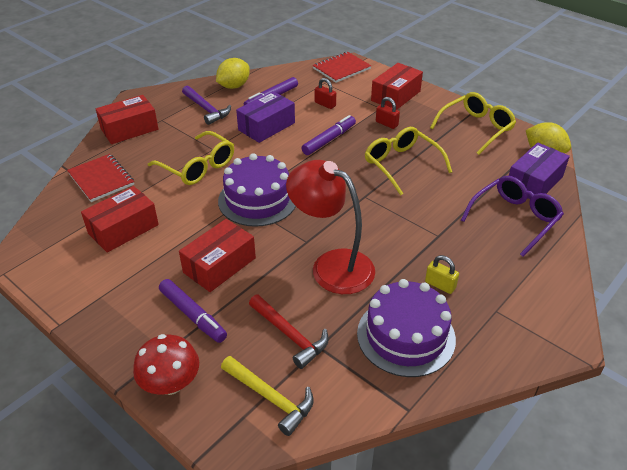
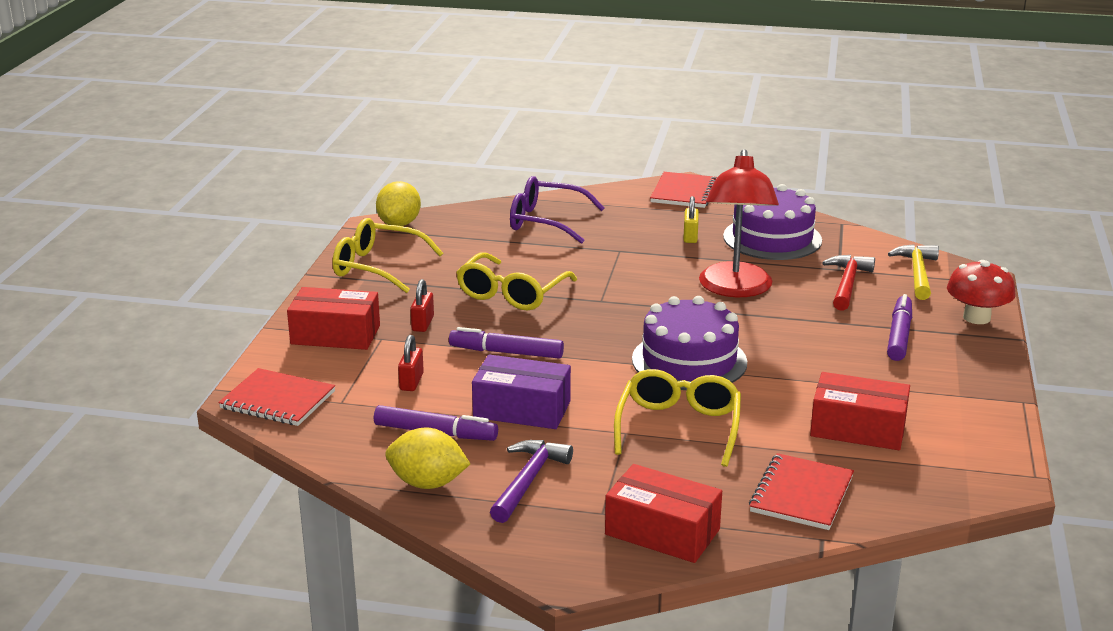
camera: 120 degrees left, 15 degrees down
red box [179,219,256,292] -> none
purple box [509,142,570,199] -> none
none -> red notebook [650,172,717,208]

